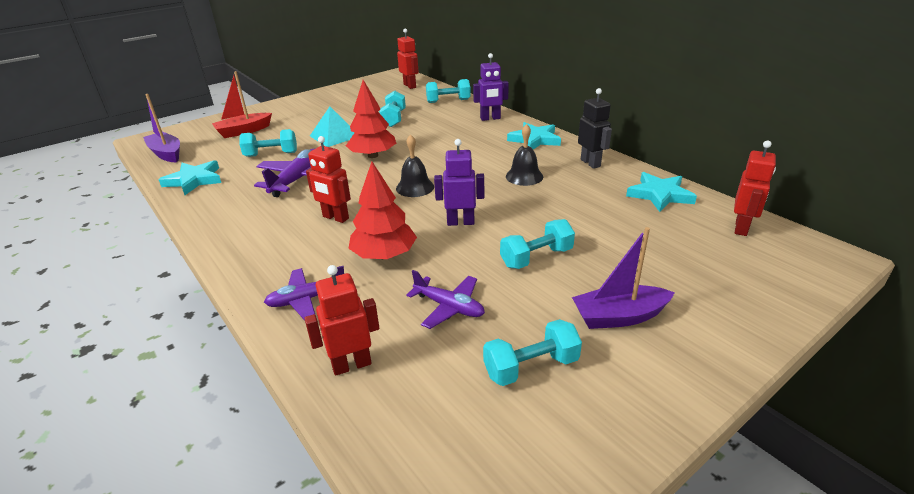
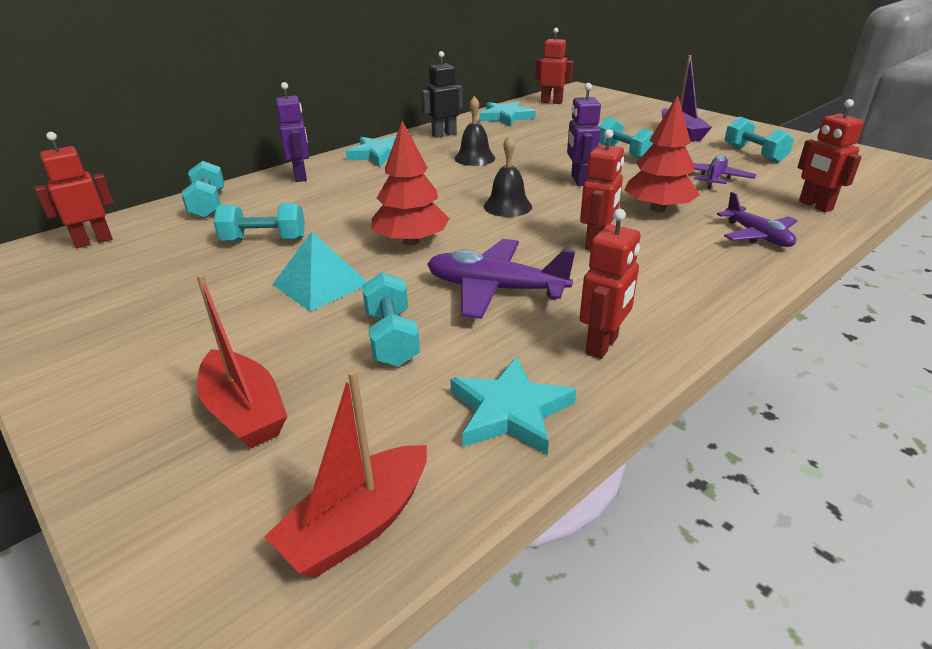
camera: 95 degrees left, 0 degrees up
purple boat [143,94,180,163] -> red boat [264,370,427,578]
none -> red robot [579,209,640,359]

